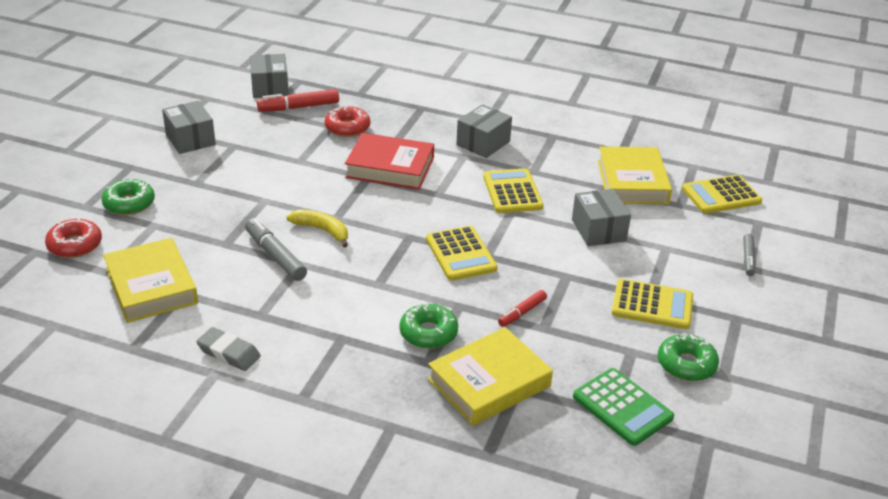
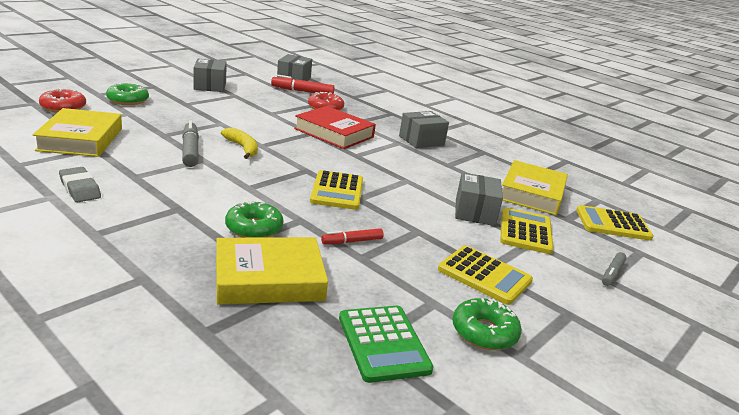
camera: 20 degrees right, 10 degrees down
yellow calculator [483,168,543,213] -> yellow calculator moved to [500,208,554,254]

